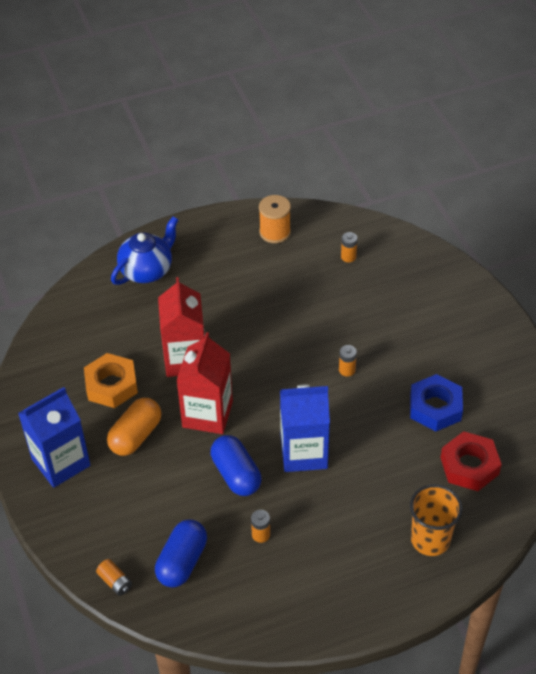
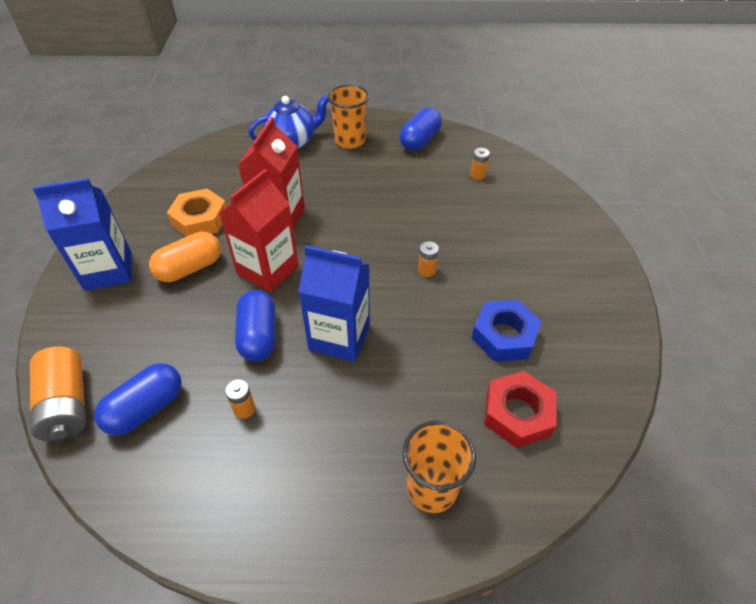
camera: 20 degrees right, 0 degrees up
orange battery [96,559,132,596] -> orange battery [30,347,86,442], size x2.07
orange spool [259,195,291,243] -> blue capsule [399,107,442,151]
none -> orange cup [327,85,369,149]

